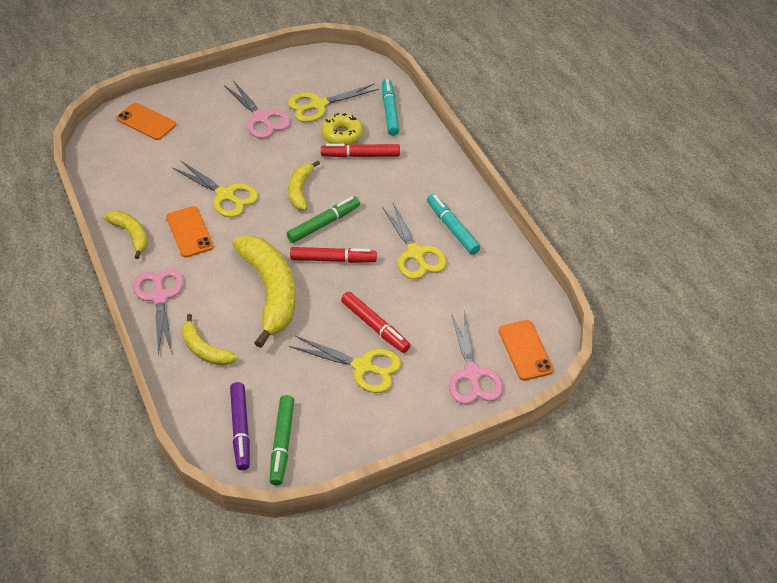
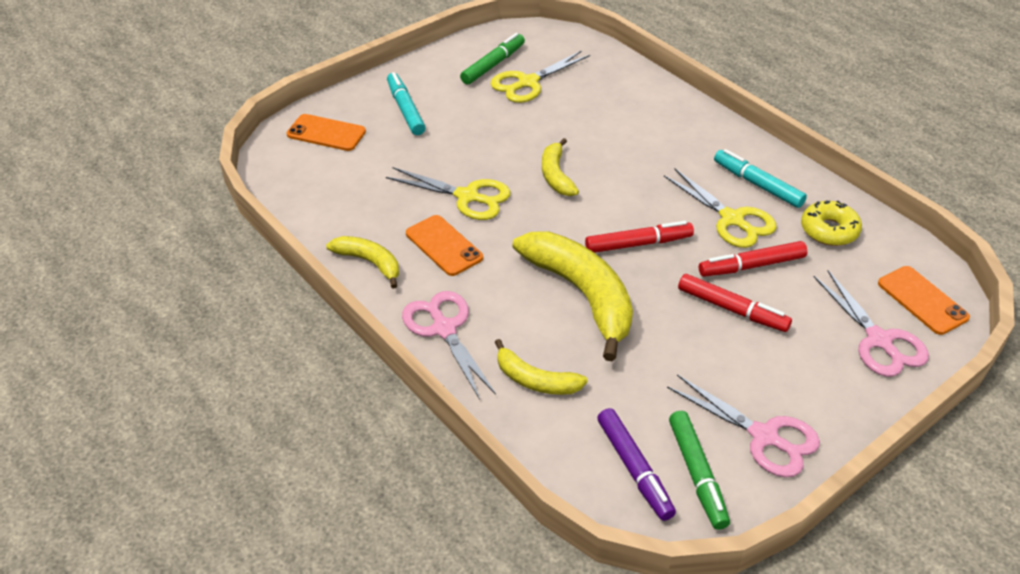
camera: 15 degrees left, 5 degrees down
pink scissors [224,81,290,138] -> pink scissors moved to [667,374,820,478]
green marker [287,197,360,243] -> green marker moved to [460,33,525,85]
yellow scissors [289,336,401,393] -> none
yellow donut [321,113,363,145] -> yellow donut moved to [801,200,862,246]
red marker [321,144,400,158] -> red marker moved to [699,241,807,277]
turquoise marker [382,79,399,136] -> turquoise marker moved to [387,72,425,135]

